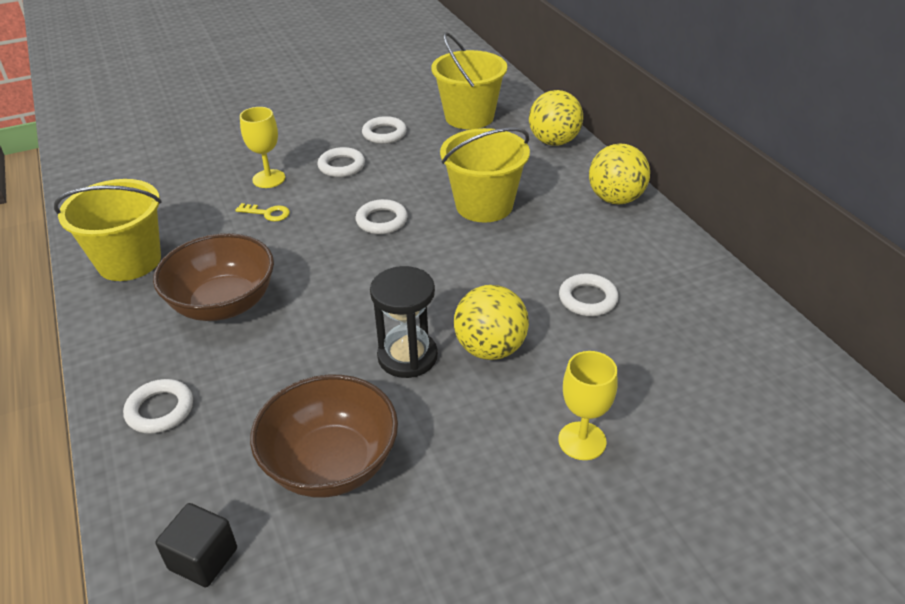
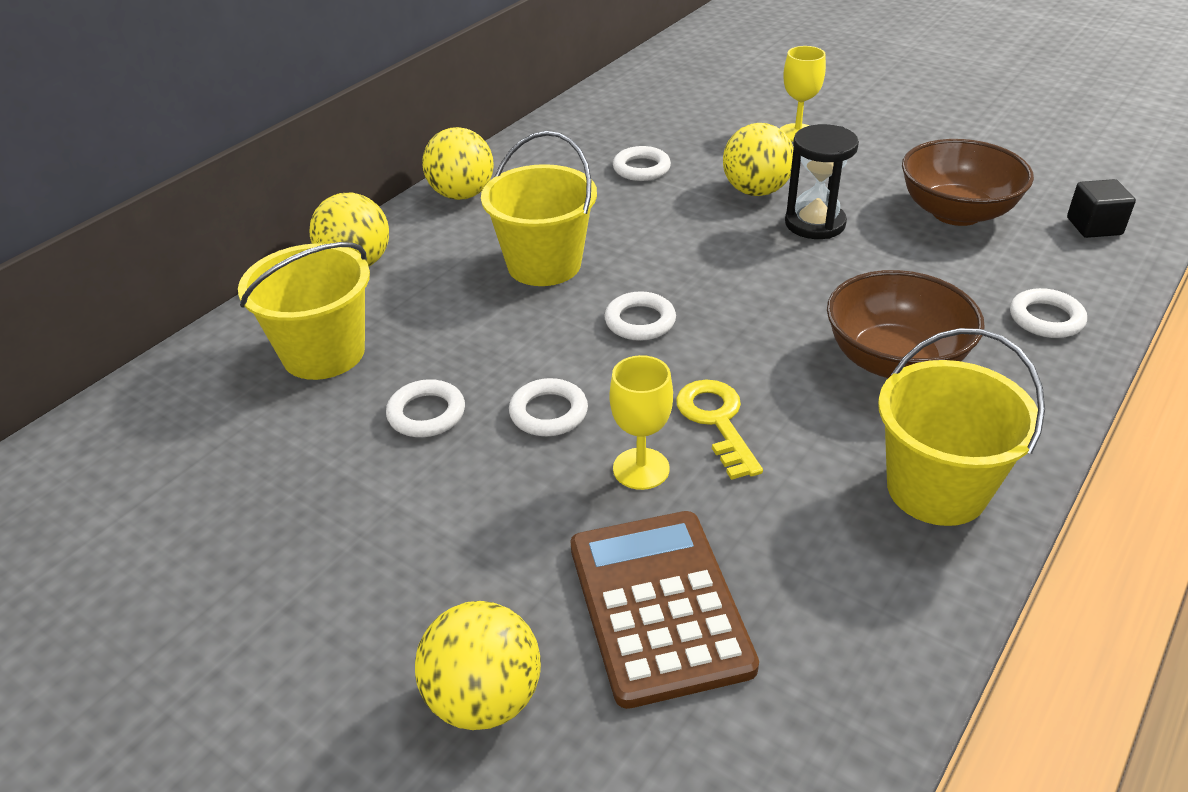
camera: 120 degrees left, 0 degrees up
yellow key [235,203,290,222] -> yellow key [676,380,763,480], size x1.62
none -> yellow ball [415,601,541,730]
none -> brown calculator [571,511,759,709]

